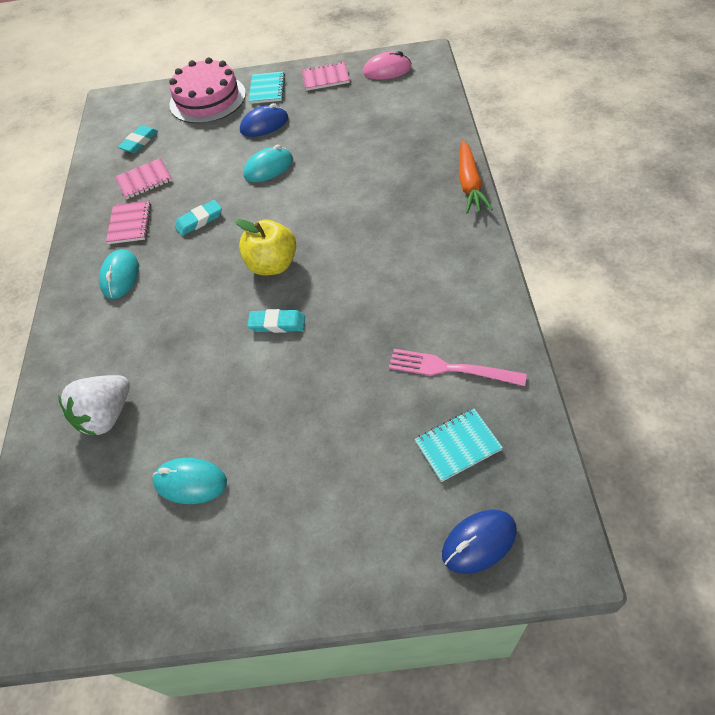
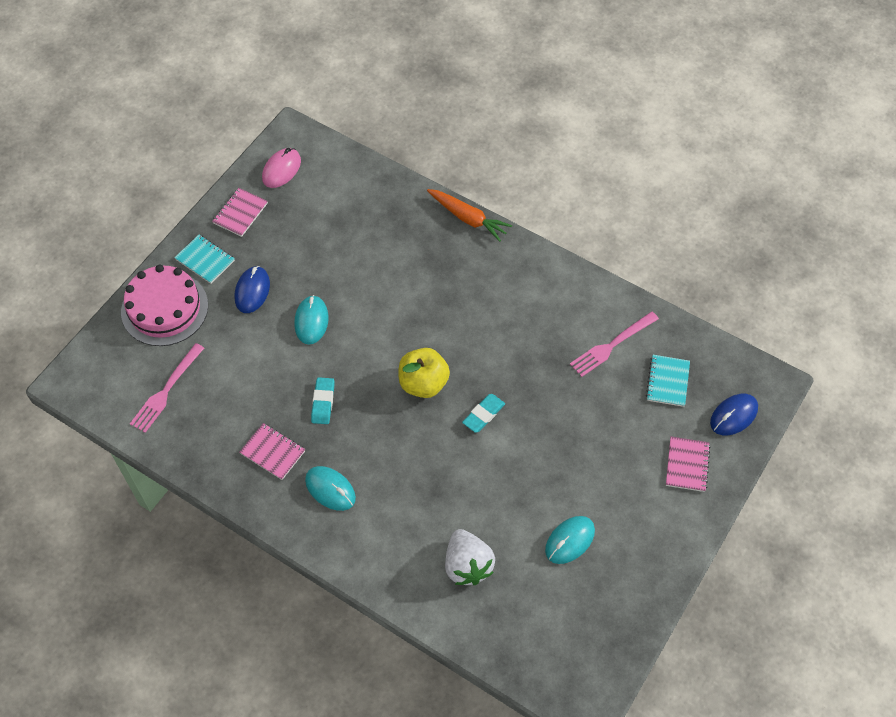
camera: 60 degrees left, 5 degrees up
pink notebook [115,158,173,199] -> pink notebook moved to [666,436,711,492]
turquoise eraser [118,125,158,153] -> pink fork [130,343,204,433]
blue mouse [442,510,517,574] -> blue mouse turned 45 degrees clockwise [710,394,758,435]

